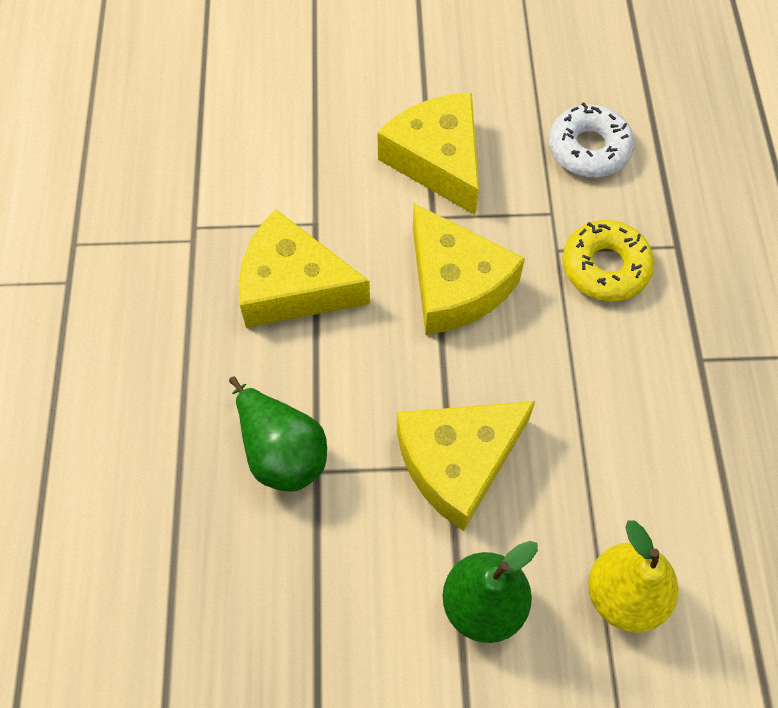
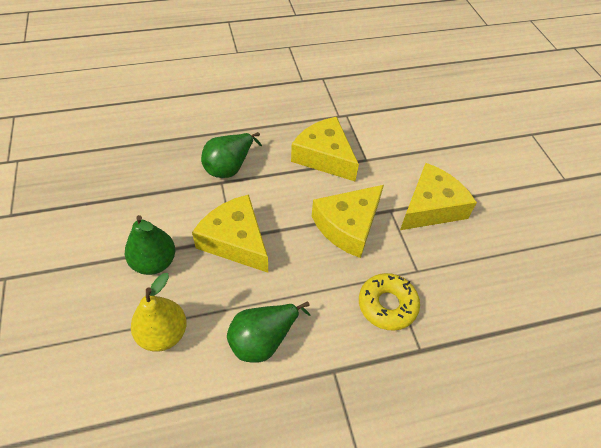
camera: 75 degrees right, 10 degrees down
yellow cheese [238,209,370,328] -> yellow cheese turned 45 degrees counterclockwise [291,117,359,181]
white donut [548,103,634,178] -> none
none -> green pear [227,301,310,363]

